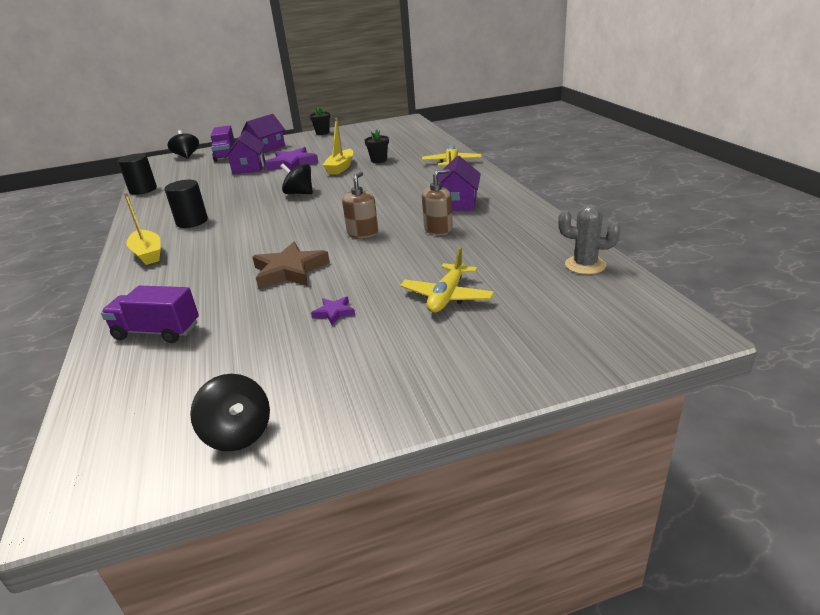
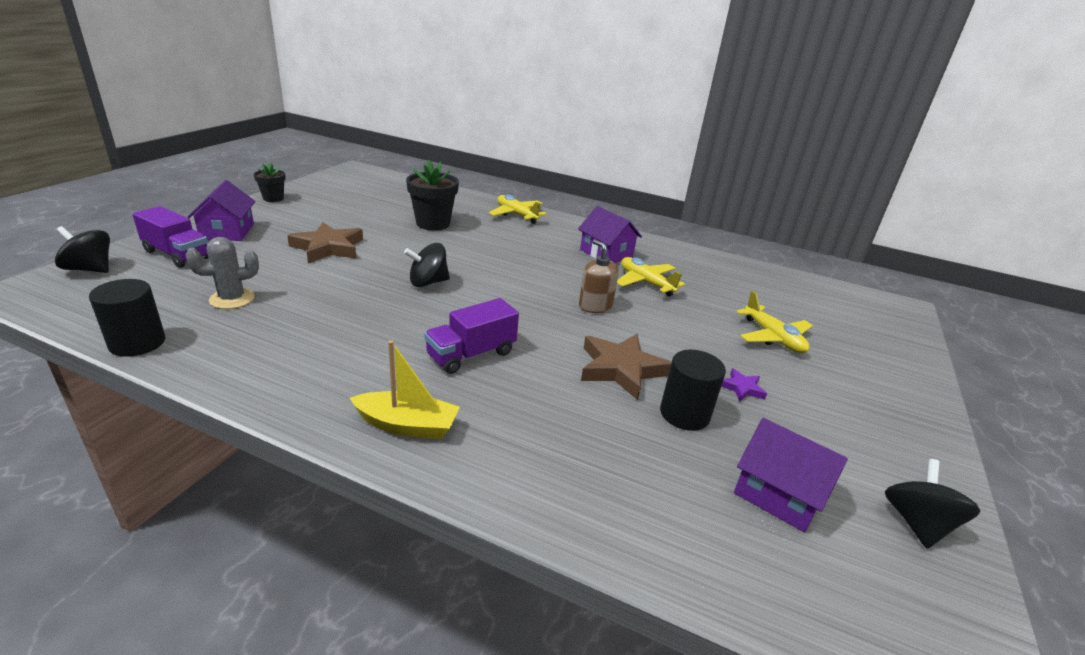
camera: 55 degrees left, 0 degrees up
purple truck [101,286,199,343] -> purple truck moved to [424,298,519,374]
black cylinder [164,180,208,228] -> black cylinder moved to [660,349,726,431]
black spinning top [190,374,270,451] -> black spinning top turned 75 degrees counterclockwise [885,459,980,548]
purple house [224,130,265,174] -> purple house moved to [734,418,848,532]
purple star [265,147,319,171] -> brown star [287,222,363,263]
yellow boat [323,118,353,175] -> none
black flower pot [365,130,389,163] -> black flower pot [406,160,459,230], size x1.71
brown soap dispenser [422,169,453,235] -> yellow plane [617,257,685,297]
grey cactus [558,204,621,275] -> grey cactus moved to [186,237,259,309]

